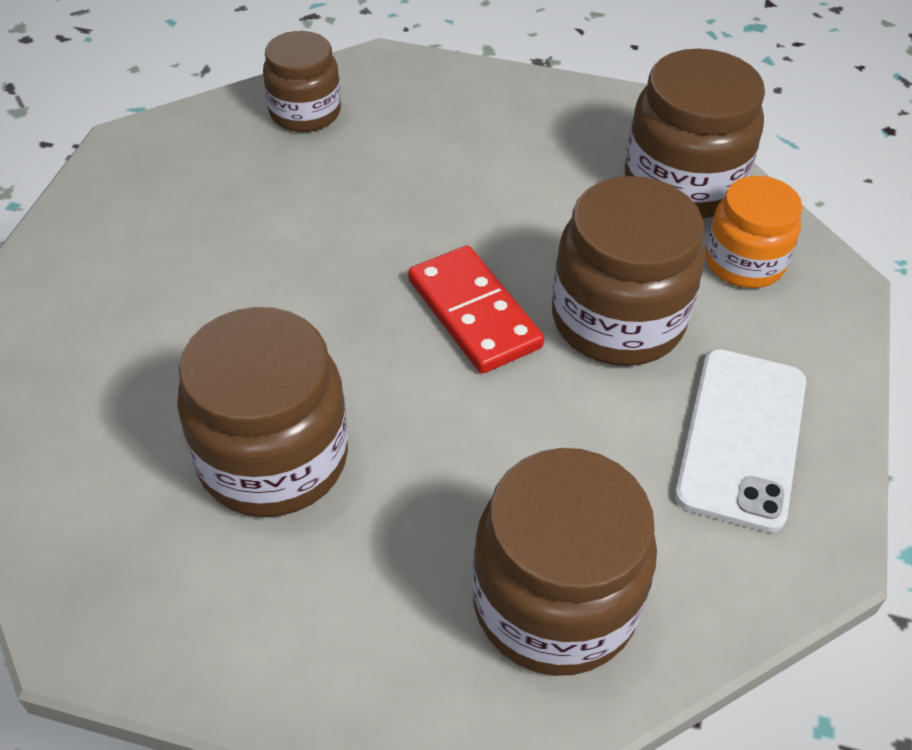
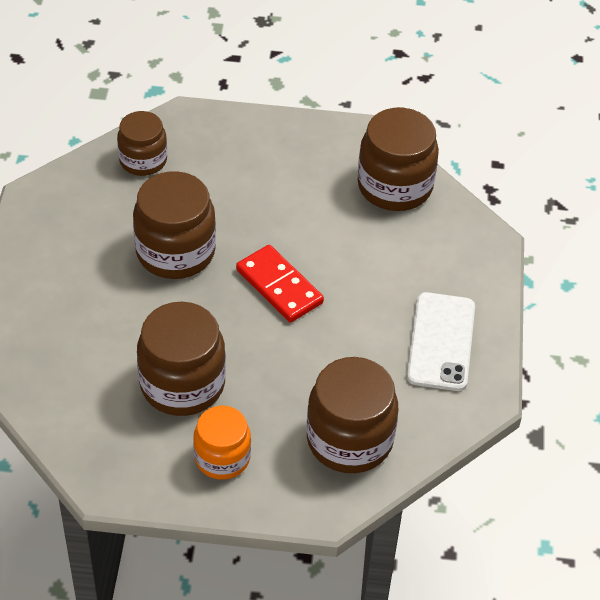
camera: 10 degrees left, 0 degrees up
brown jar [552,176,705,366] -> brown jar moved to [133,171,216,279]
orange jar [705,176,802,288] -> orange jar moved to [193,406,251,480]

